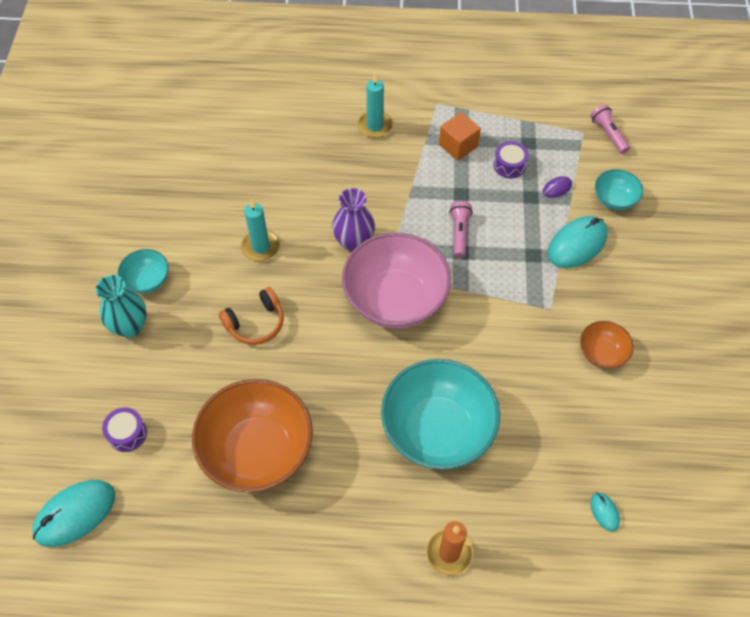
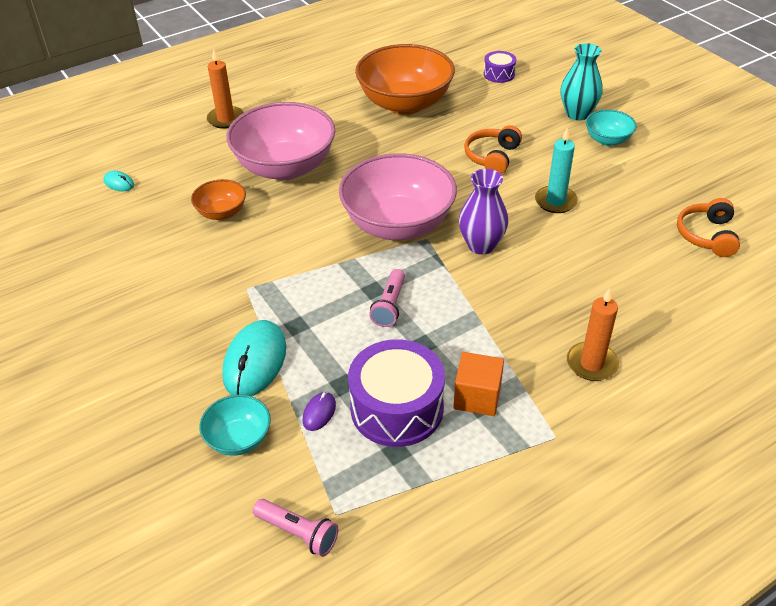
camera: 145 degrees right, 15 degrees down
turquoise mouse [32,480,115,547] -> none
turquoise candle [357,74,393,138] -> orange candle [567,288,619,381]
turquoise bowl [381,359,500,470] -> pink bowl [226,102,335,180]
pink flashlight [449,201,473,258] -> pink flashlight turned 45 degrees clockwise [369,269,405,327]
purple drum [494,141,529,178] -> purple drum [348,339,445,447], size x1.96
orange bowl [580,321,634,369] -> orange bowl moved to [191,179,246,220]
none -> orange headphones [677,198,740,257]

